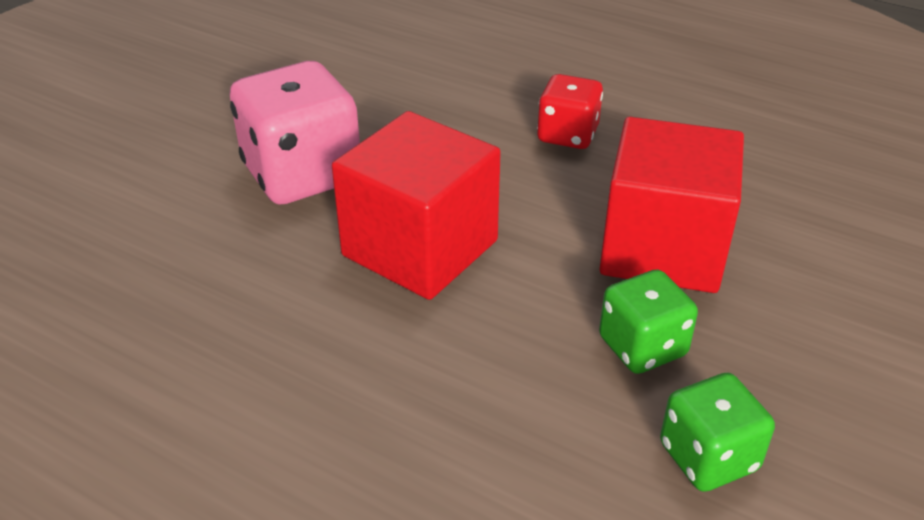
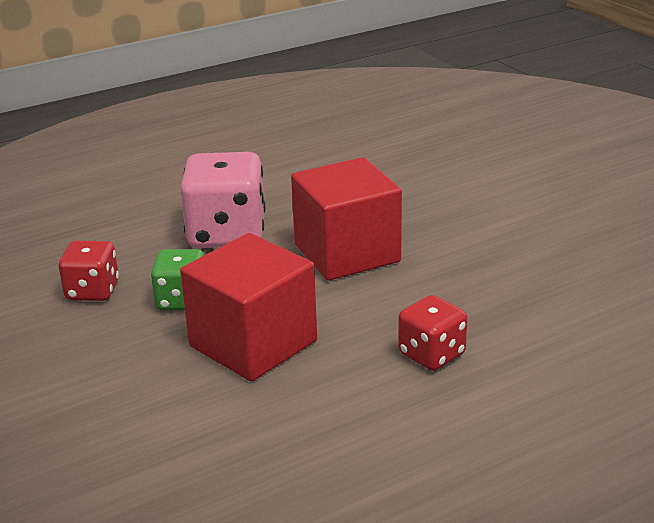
camera: 120 degrees right, 10 degrees down
pink dice [230,61,360,204] -> pink dice moved to [180,152,265,248]
green dice [660,373,775,492] -> red dice [59,241,119,301]

